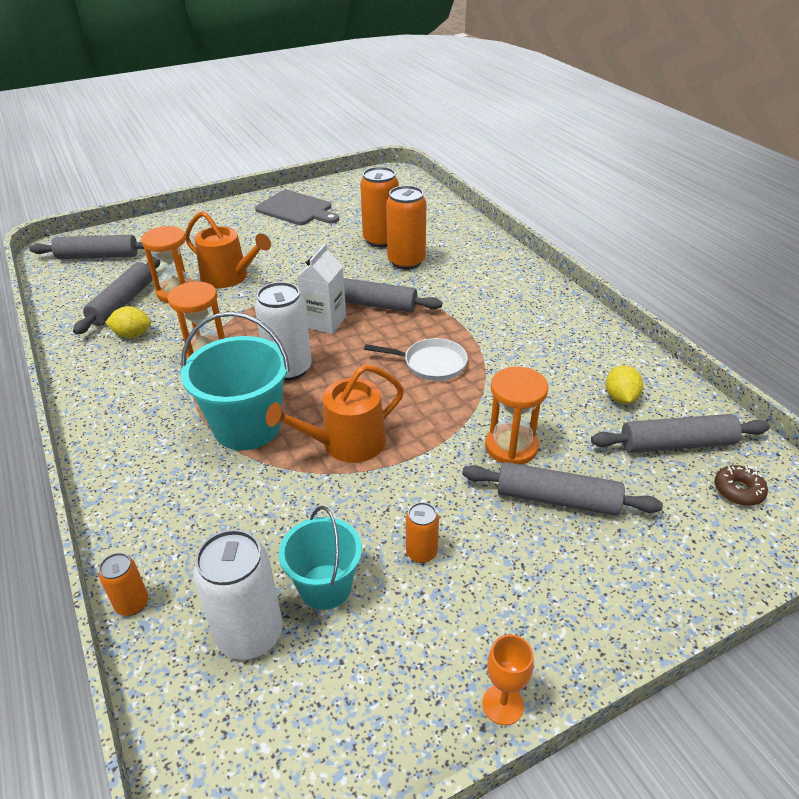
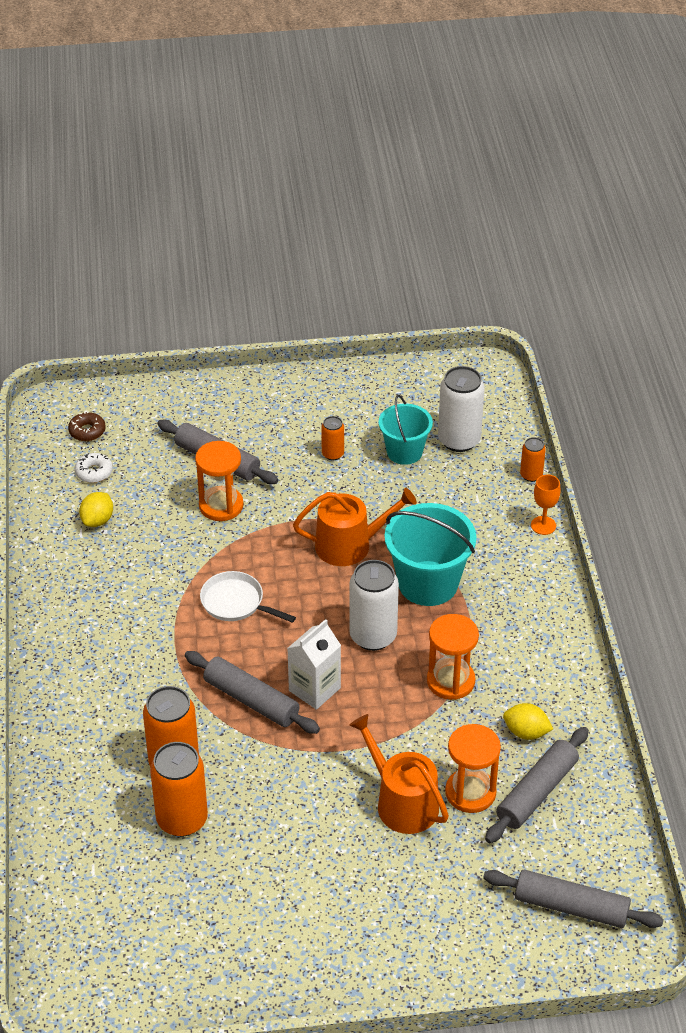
camera: 160 degrees left, 5 degrees up
grey cutting board [255,190,339,225] -> none
orange goblet [482,634,534,725] -> orange goblet moved to [531,475,561,535]
grey rolling pin [591,414,770,453] -> white donut [75,453,113,483]

